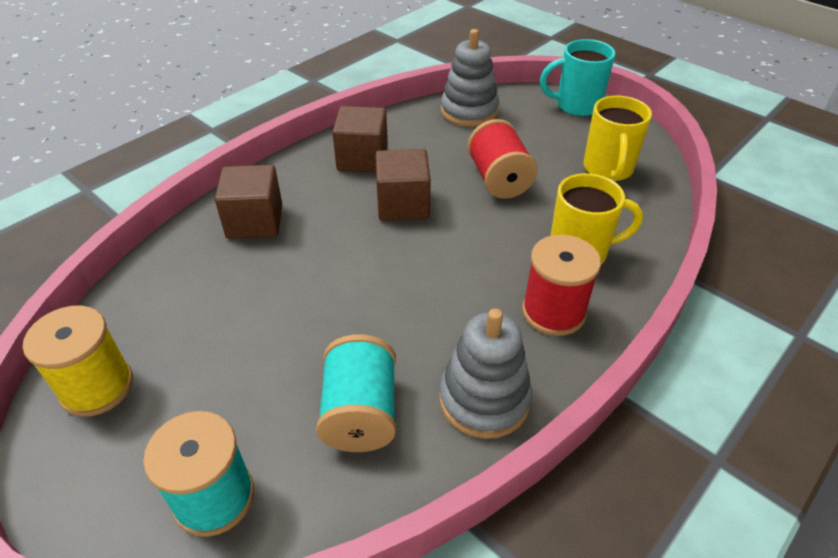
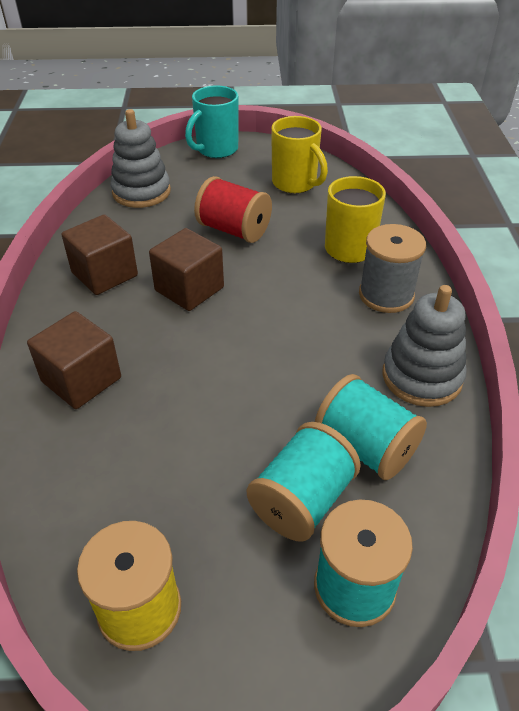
camera: 45 degrees left, 0 degrees up
red spool [522,234,601,336] -> grey spool [359,224,426,313]
none -> turquoise spool [247,422,361,542]

